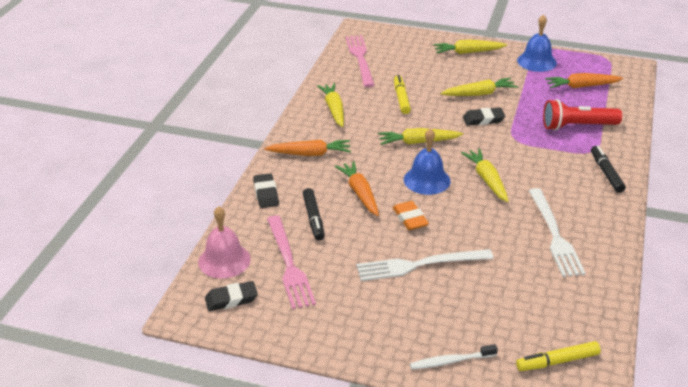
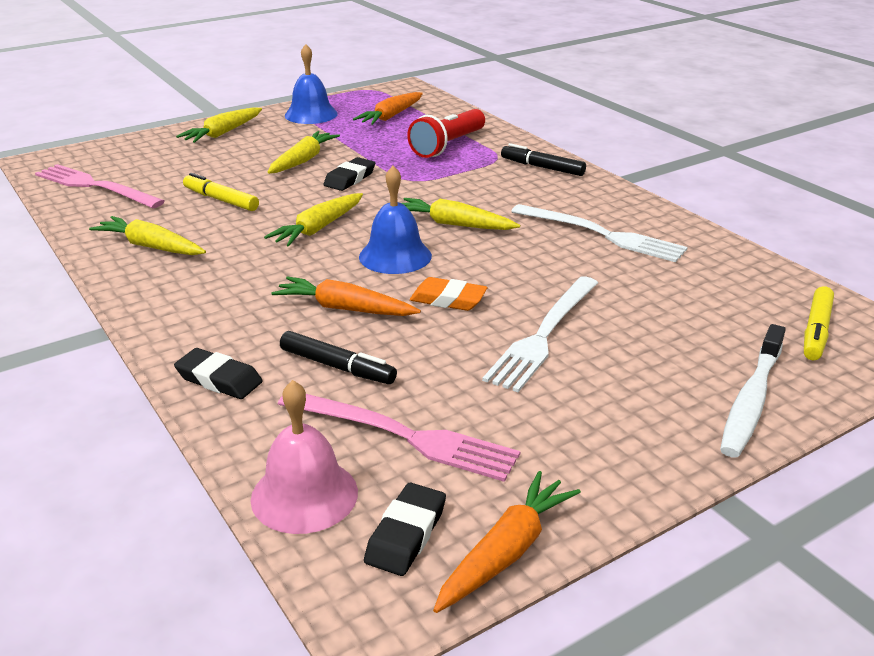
camera: 50 degrees left, 5 degrees down
orange carrot [264,140,351,156] -> orange carrot moved to [433,471,581,613]
white toothbrush [410,344,498,370] -> white toothbrush [720,324,786,457], size x1.50

